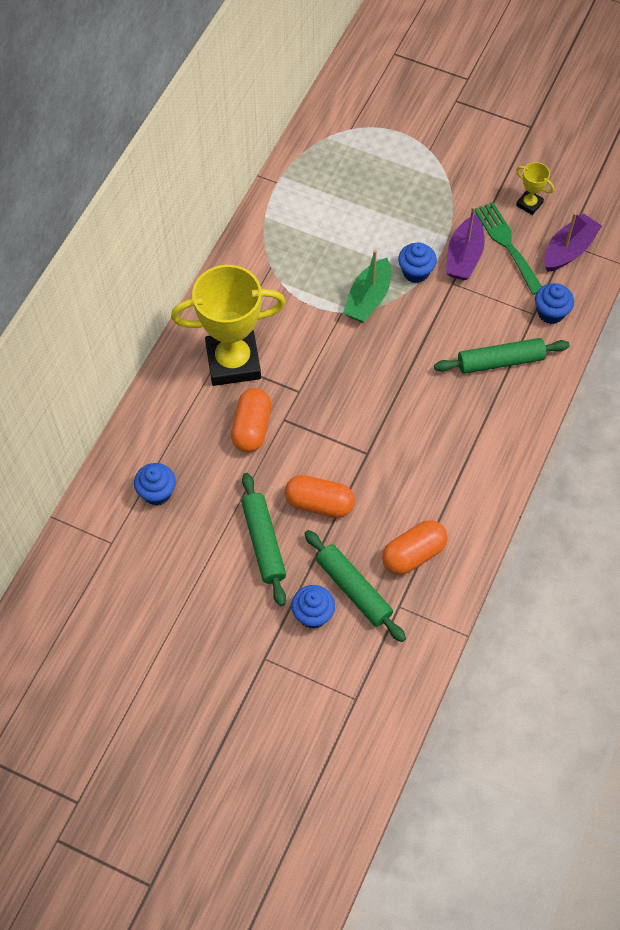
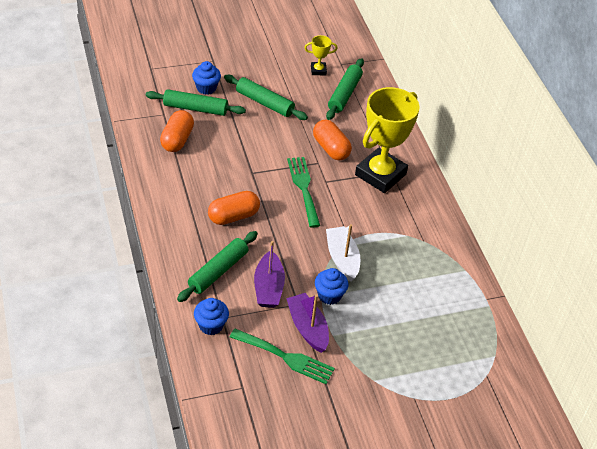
camera: 135 degrees right, 15 degrees down
blue cupcake [134,463,176,505] -> green rolling pin [326,58,364,120]
orange capsule [285,475,355,518] -> orange capsule moved to [208,191,260,225]
green boat [343,250,391,323] -> white boat [326,224,360,282]
yellow trophy [516,162,554,215] -> yellow trophy moved to [304,35,338,75]
purple boat [544,212,602,272] -> purple boat moved to [254,241,285,308]
none -> green fork [287,157,320,228]

